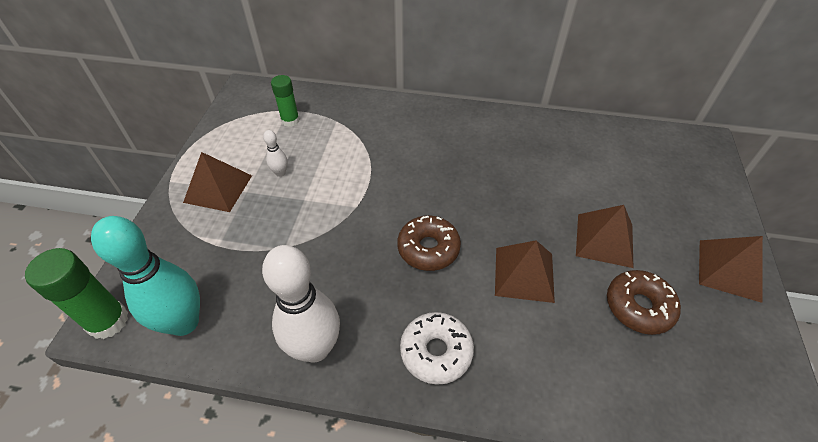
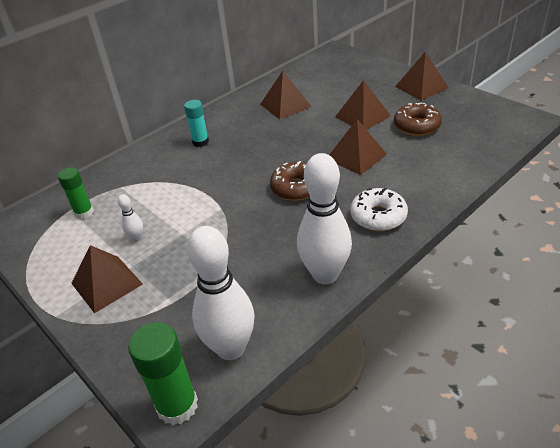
camera: 50 degrees left, 10 degrees down
turquoise bowling pin [91,216,200,336] -> white bowling pin [187,226,255,360]
none -> turquoise glue stick [184,100,209,147]
none -> brown pyramid [261,71,311,120]

